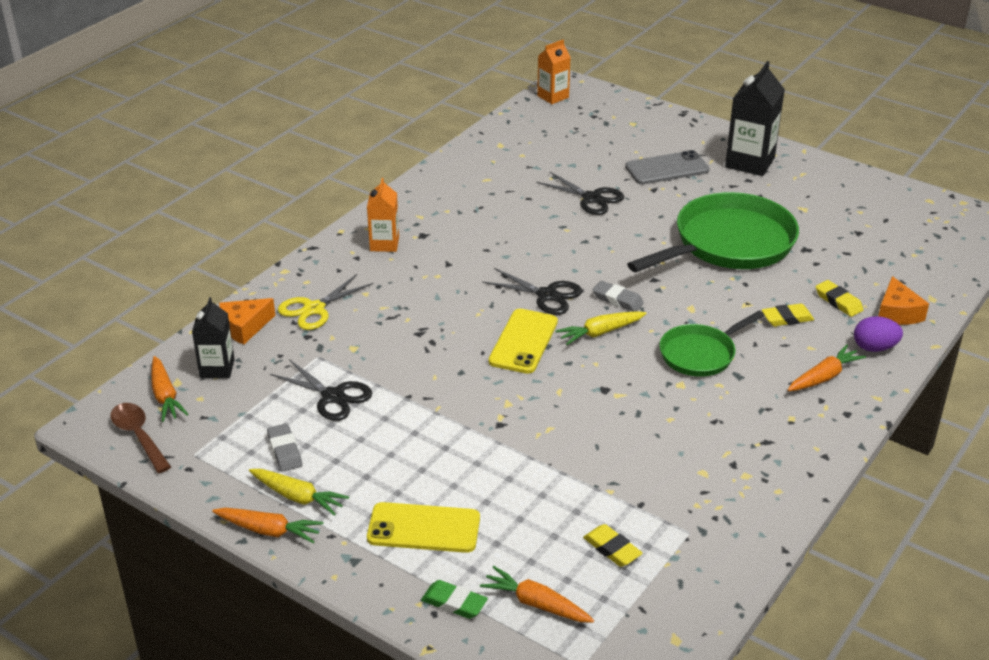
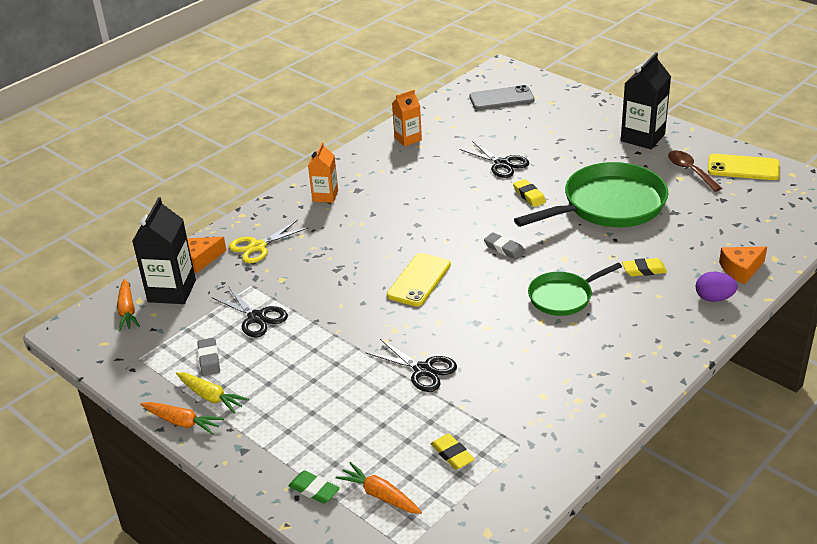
camera: 10 degrees right, 0 degrees up
brown spoon [110,403,171,473] -> brown spoon moved to [668,151,722,192]
black carton [192,297,235,378] -> black carton [132,197,196,304], size x1.62
yellow phone [367,502,480,553] -> yellow phone moved to [708,154,780,180]
black scissors [482,268,582,315] -> black scissors moved to [366,339,457,392]
orange carton [537,40,571,104] -> orange carton moved to [392,90,422,146]
yellow carrot [556,311,647,345] -> none
grey phone [625,150,709,184] -> grey phone moved to [469,85,535,110]
orange carrot [788,345,866,391] -> none
yellow eraser [816,280,864,317] -> yellow eraser moved to [513,179,546,207]
orange cheese [878,276,929,325] -> orange cheese turned 60 degrees clockwise [719,247,767,284]

